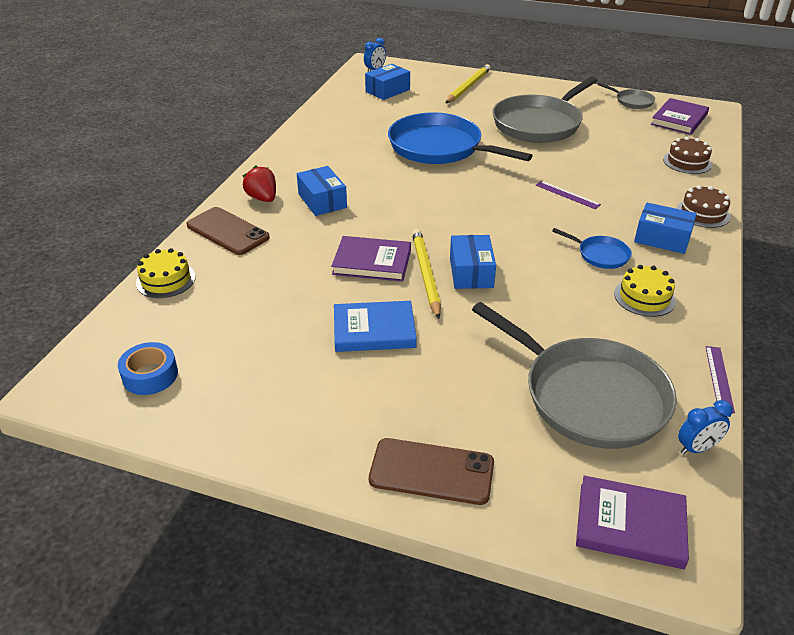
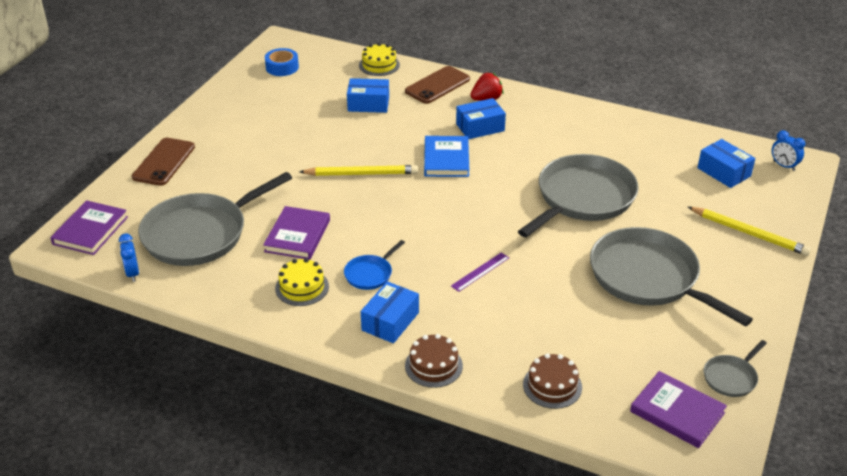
camera: 95 degrees right, 0 degrees up
purple book [331,236,411,282] -> purple book moved to [263,206,330,260]
blue book [334,301,417,352] -> blue book moved to [424,136,469,177]
blue pan [388,112,533,164] -> grey pan [518,154,639,237]
blue box [450,235,496,289] -> blue box moved to [347,78,389,113]
purple ruler [706,346,735,413] -> none

